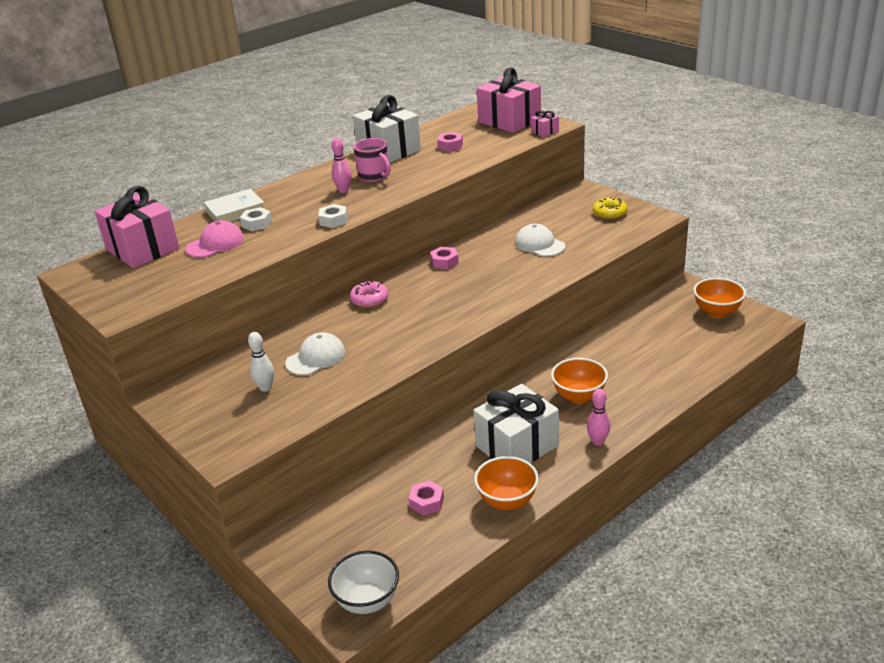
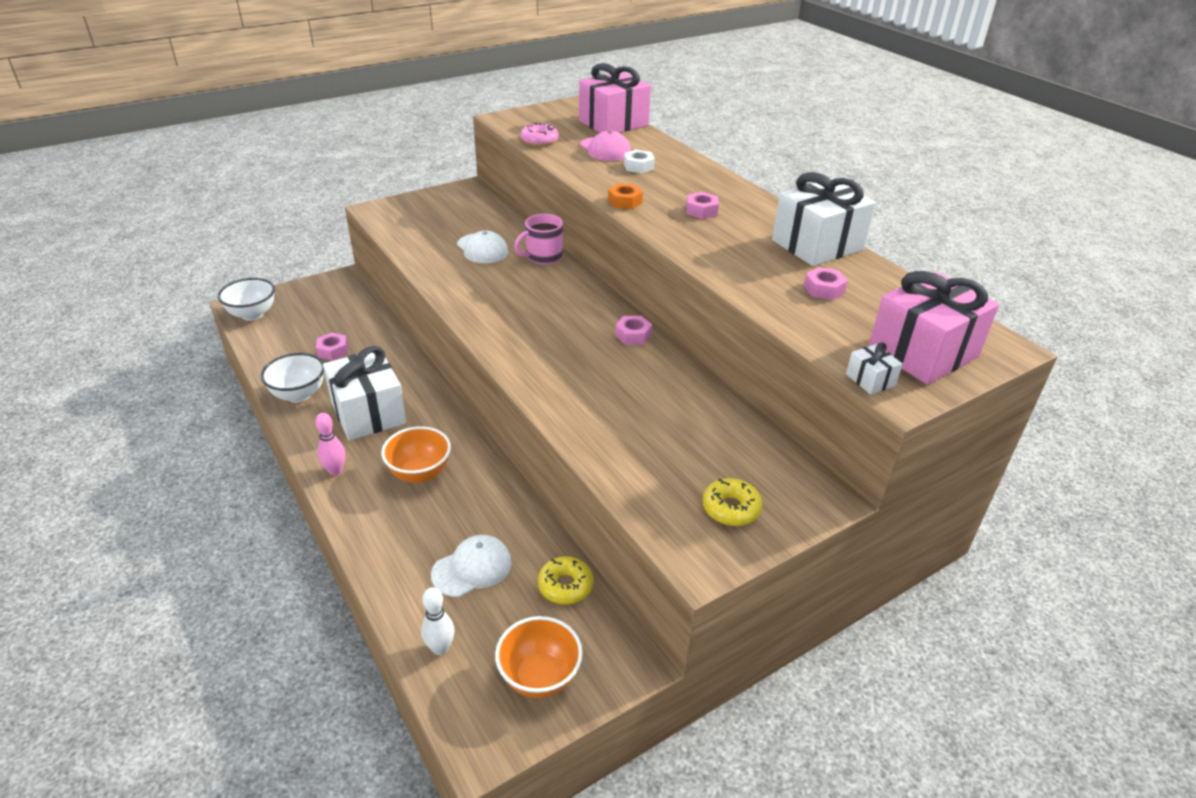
camera: 95 degrees right, 5 degrees up
white book [204,189,265,222] -> none
white bowling pin [248,332,274,392] -> white bowling pin moved to [421,587,455,655]
white nut [318,204,347,228] -> orange nut [608,183,643,209]
pink bowling pin [332,138,352,193] -> pink nut [686,192,719,219]
pink donut [350,281,389,308] -> pink donut moved to [520,123,559,146]
pink mug [354,138,391,182] -> pink mug moved to [514,214,563,265]
orange bowl [474,456,539,510] -> white bowl [261,353,324,403]
white cap [515,224,565,257] -> white cap moved to [431,535,512,597]
pink gift [531,110,559,137] -> white gift [846,342,902,395]
none -> yellow donut [538,556,594,605]

